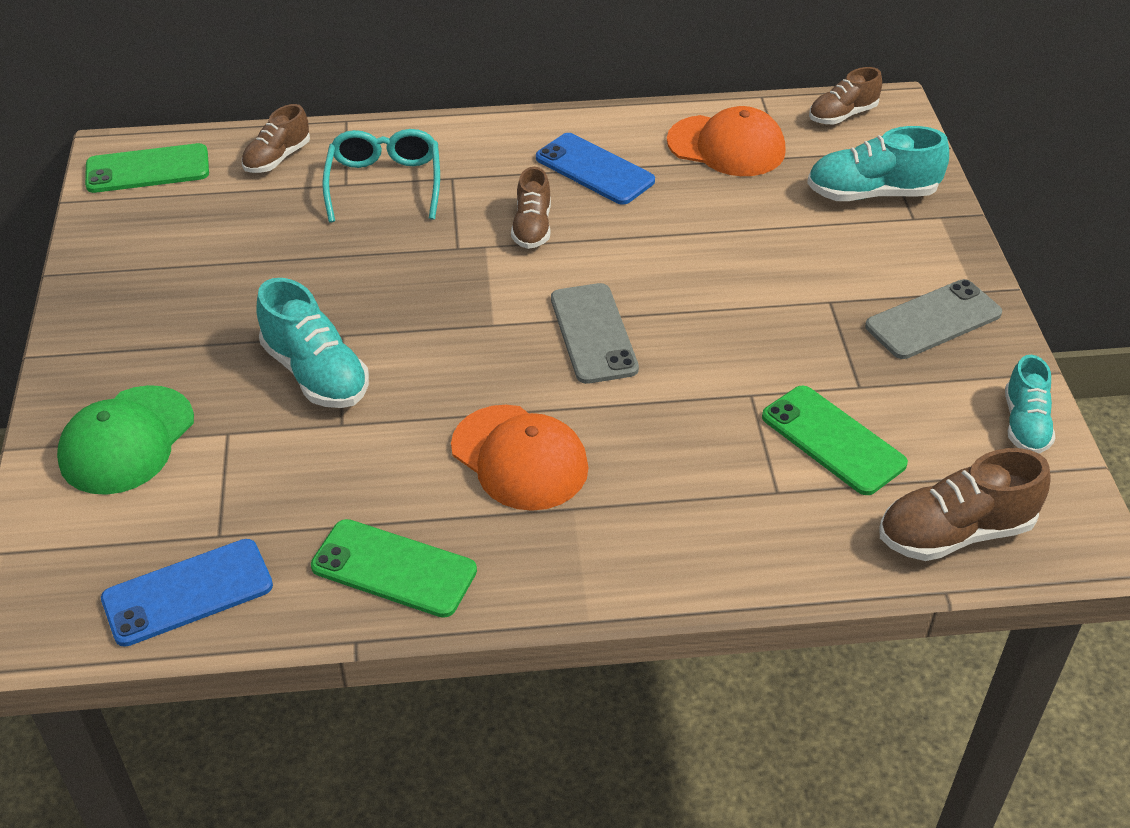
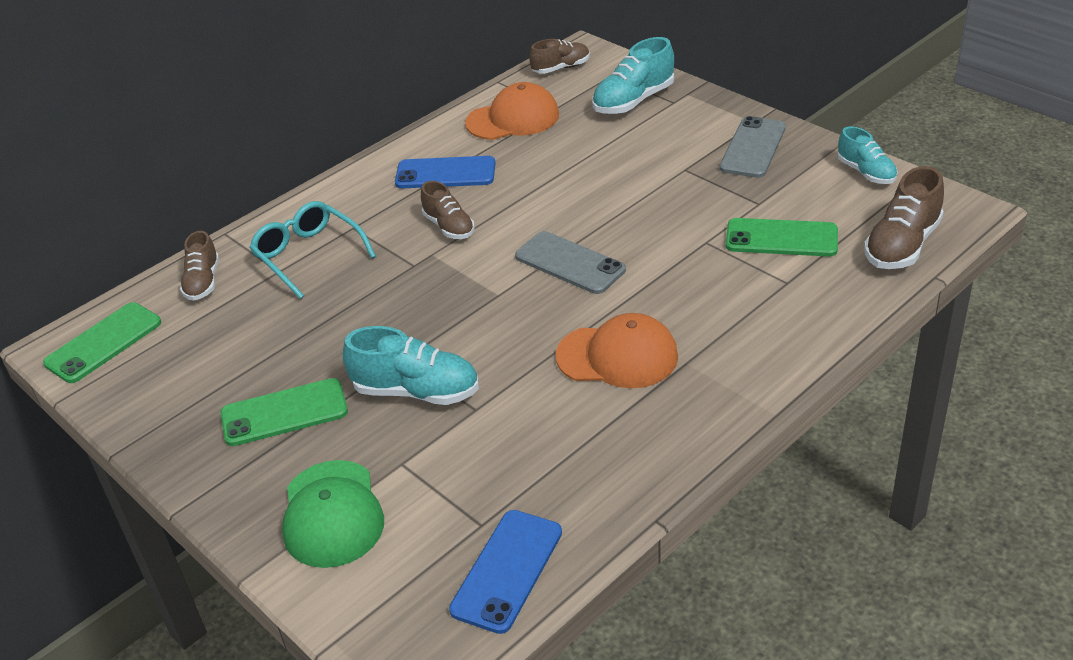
camera: 35 degrees left, 5 degrees down
green phone [311,519,477,618] -> green phone moved to [221,378,348,446]
brown shoe [809,67,882,124] -> brown shoe turned 135 degrees counterclockwise [529,39,590,74]

